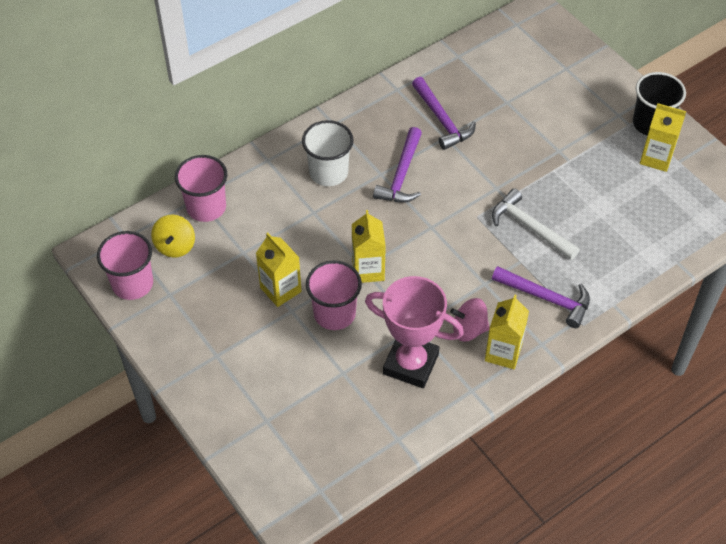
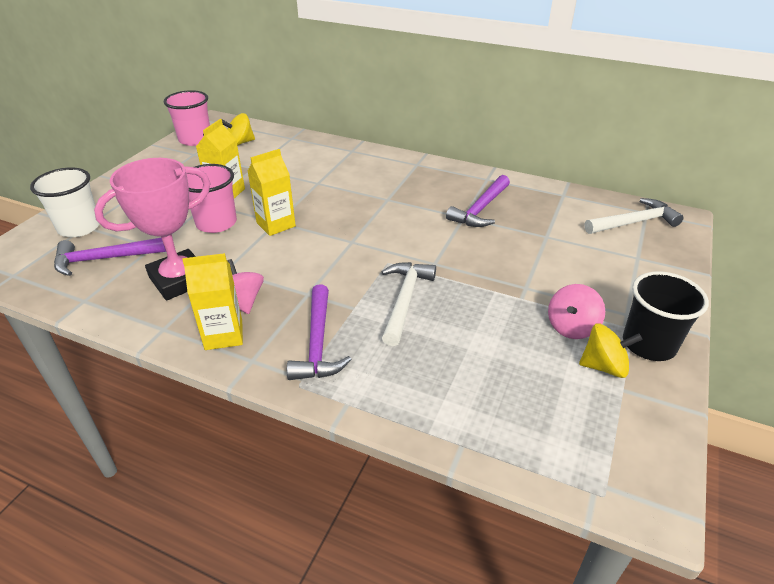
camera: 60 degrees right, 15 degrees down
pink cup [175,155,227,222] -> none
white cup [302,120,354,186] -> white cup moved to [30,168,100,237]
pink trophy [365,276,464,388] -> pink trophy turned 60 degrees clockwise [94,158,210,301]
purple hammer [373,127,422,203] -> purple hammer moved to [54,238,166,276]
yellow carton [640,103,686,172] -> yellow spinning top [579,323,643,378]
none -> pink spinning top [548,284,605,339]
none -> white hammer [584,198,684,234]

